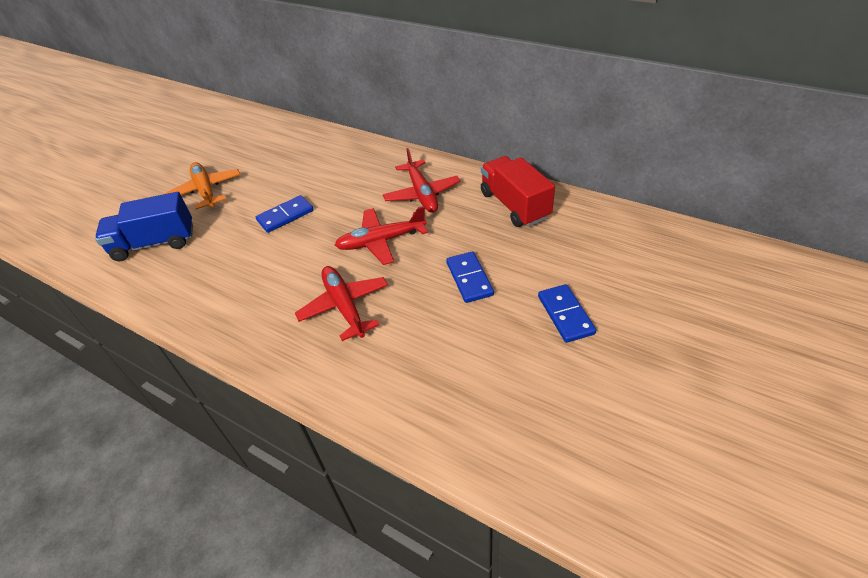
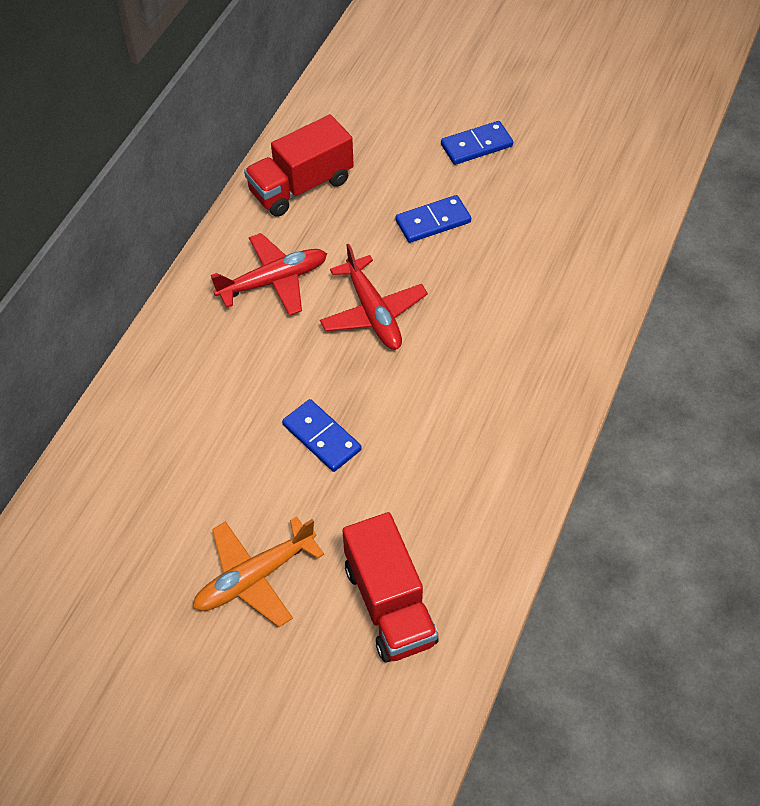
camera: 100 degrees left, 10 degrees up
blue truck [95,192,193,261] -> red truck [342,512,439,662]
red plane [295,266,388,341] -> none

